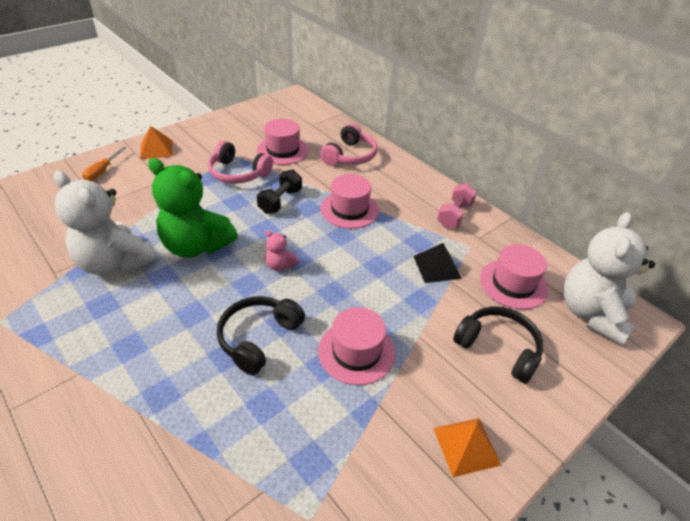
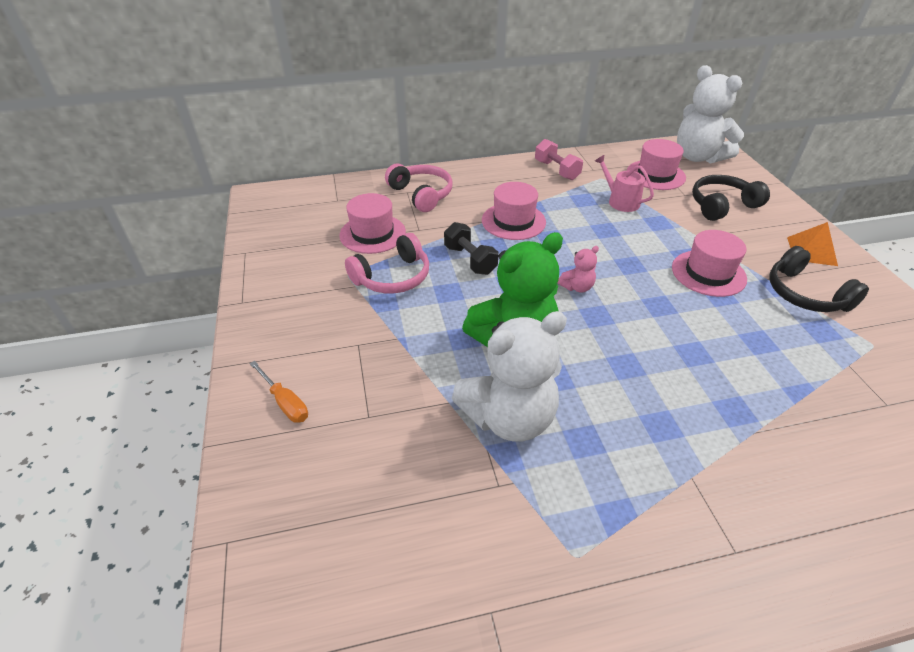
camera: 60 degrees left, 0 degrees up
orange pyramid [140,126,172,159] -> none
black headphones [217,296,305,375] -> black headphones moved to [770,246,869,312]
black pyramid [413,243,462,283] -> pink watering can [595,155,654,212]

